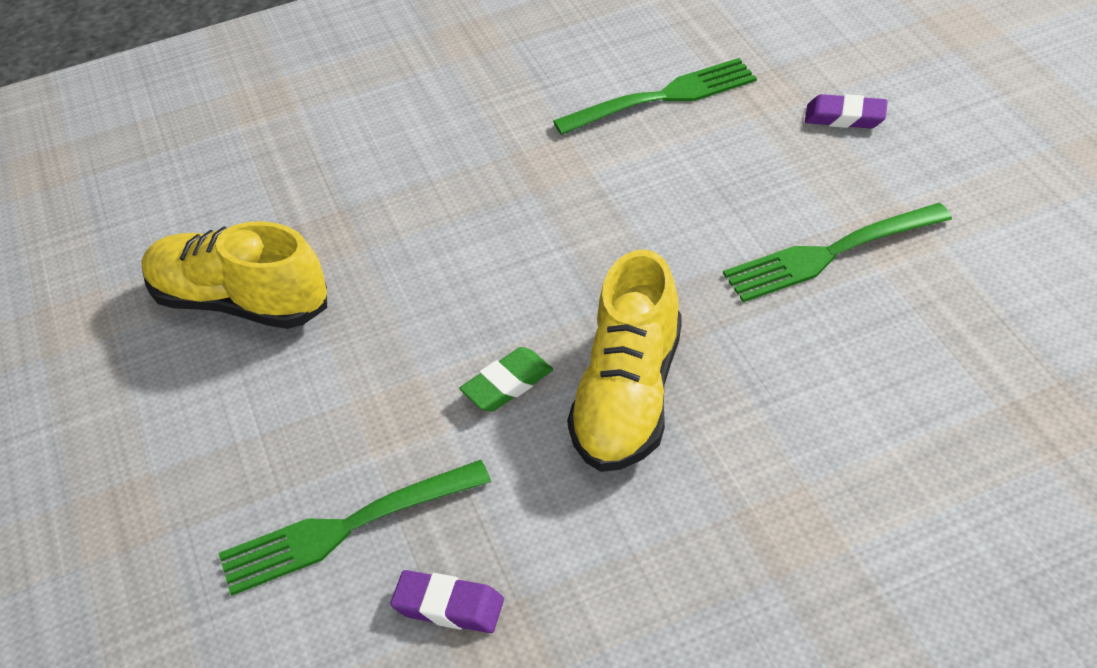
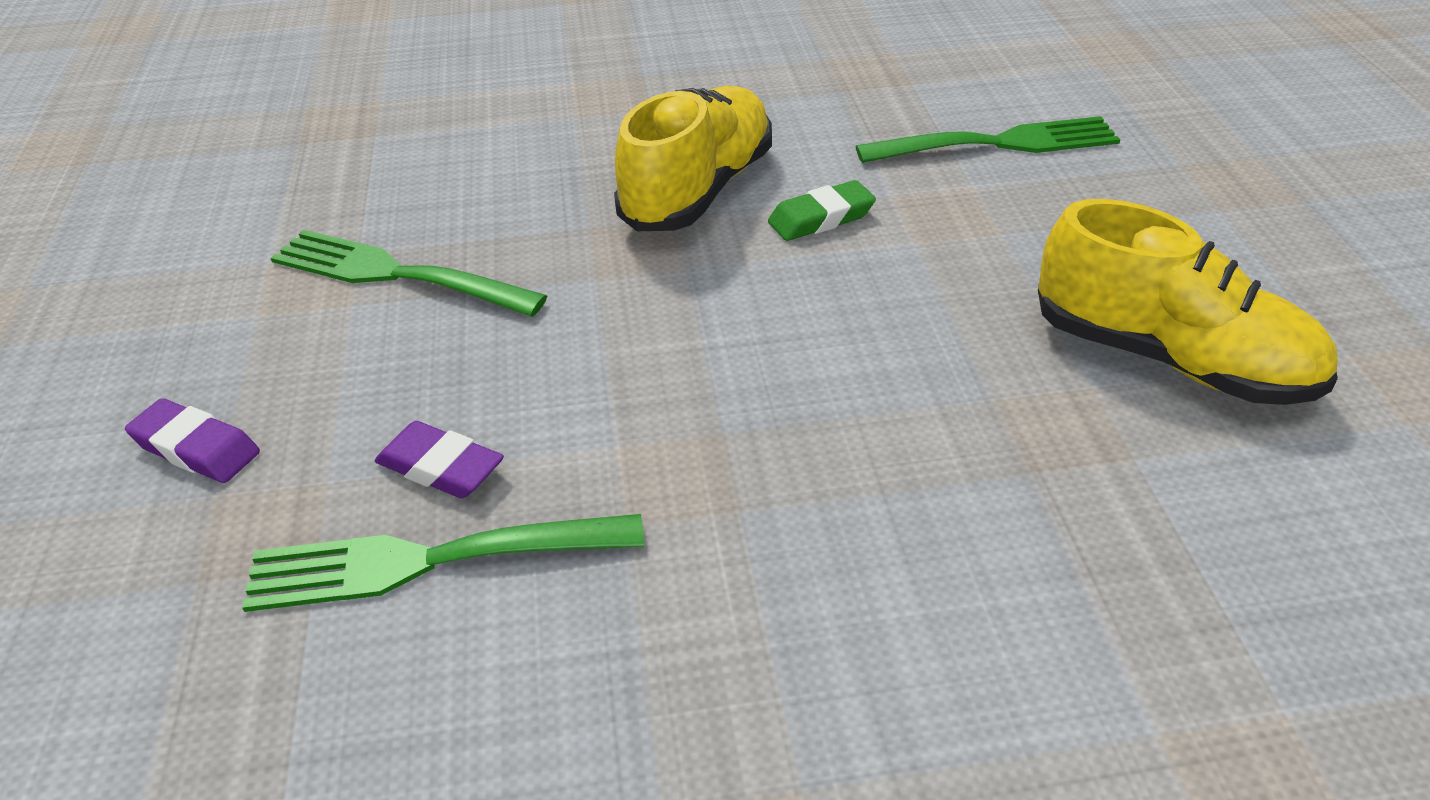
camera: 170 degrees left, 5 degrees down
purple eraser [391,570,504,633] -> purple eraser moved to [375,421,504,498]
green fork [723,203,952,302] -> green fork turned 150 degrees counterclockwise [271,230,547,317]

